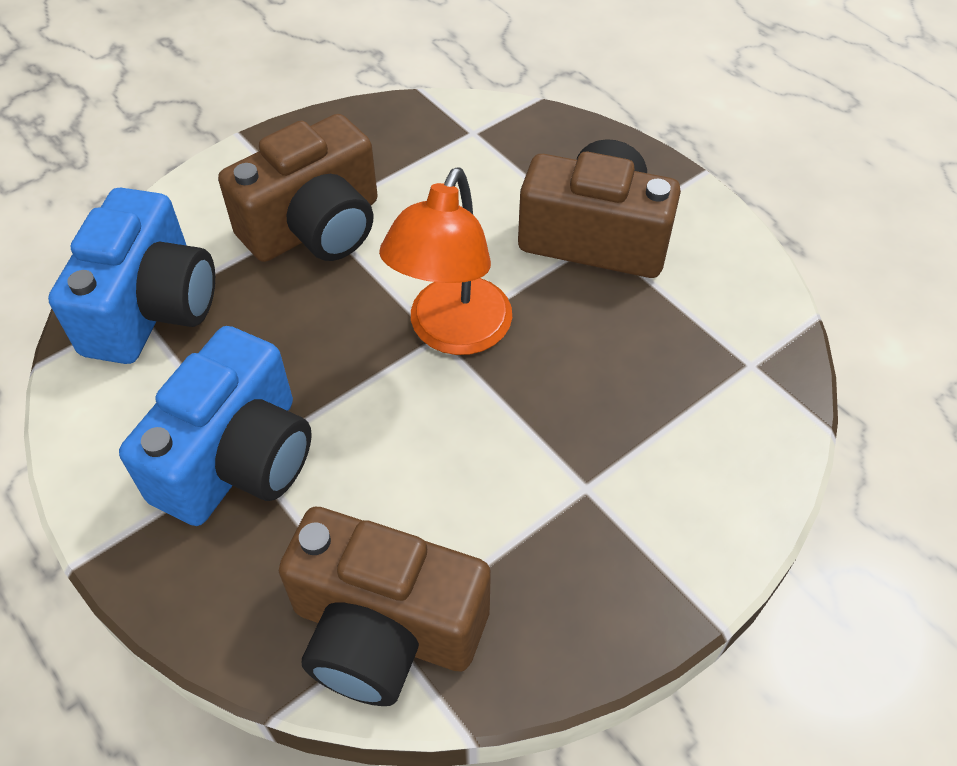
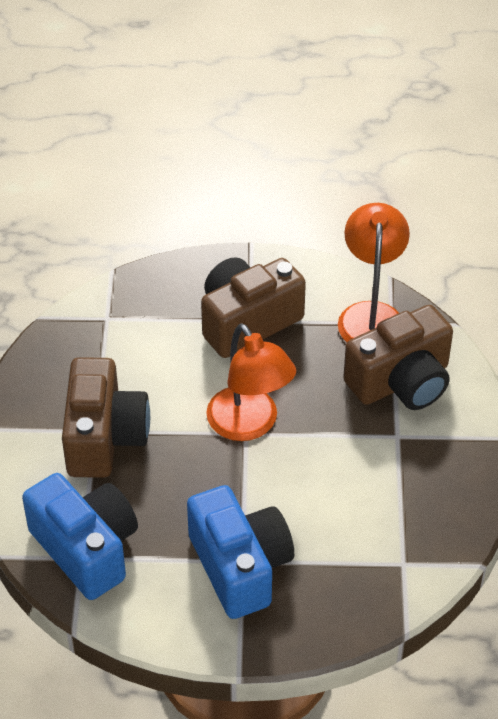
camera: 50 degrees left, 5 degrees down
brown camera [279,507,491,706] -> brown camera moved to [343,305,453,410]
none -> orange lamp [338,203,410,342]

